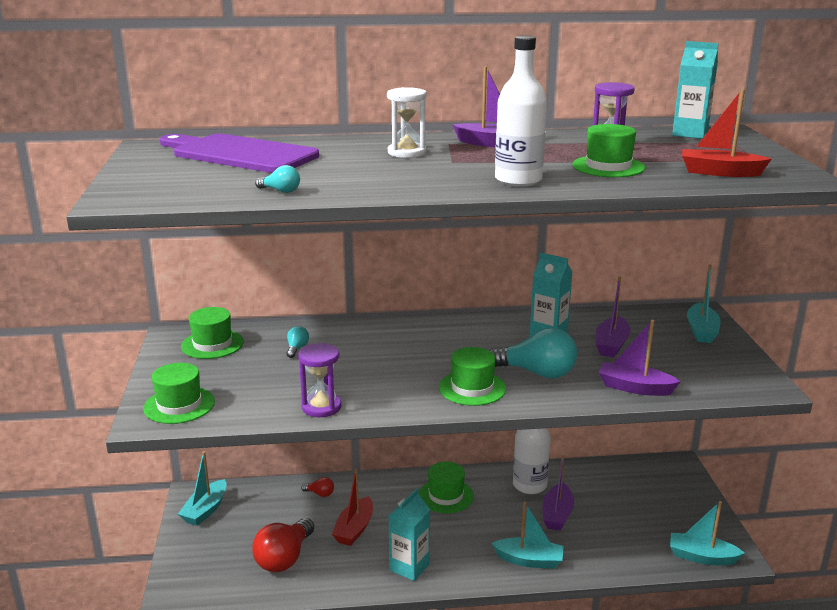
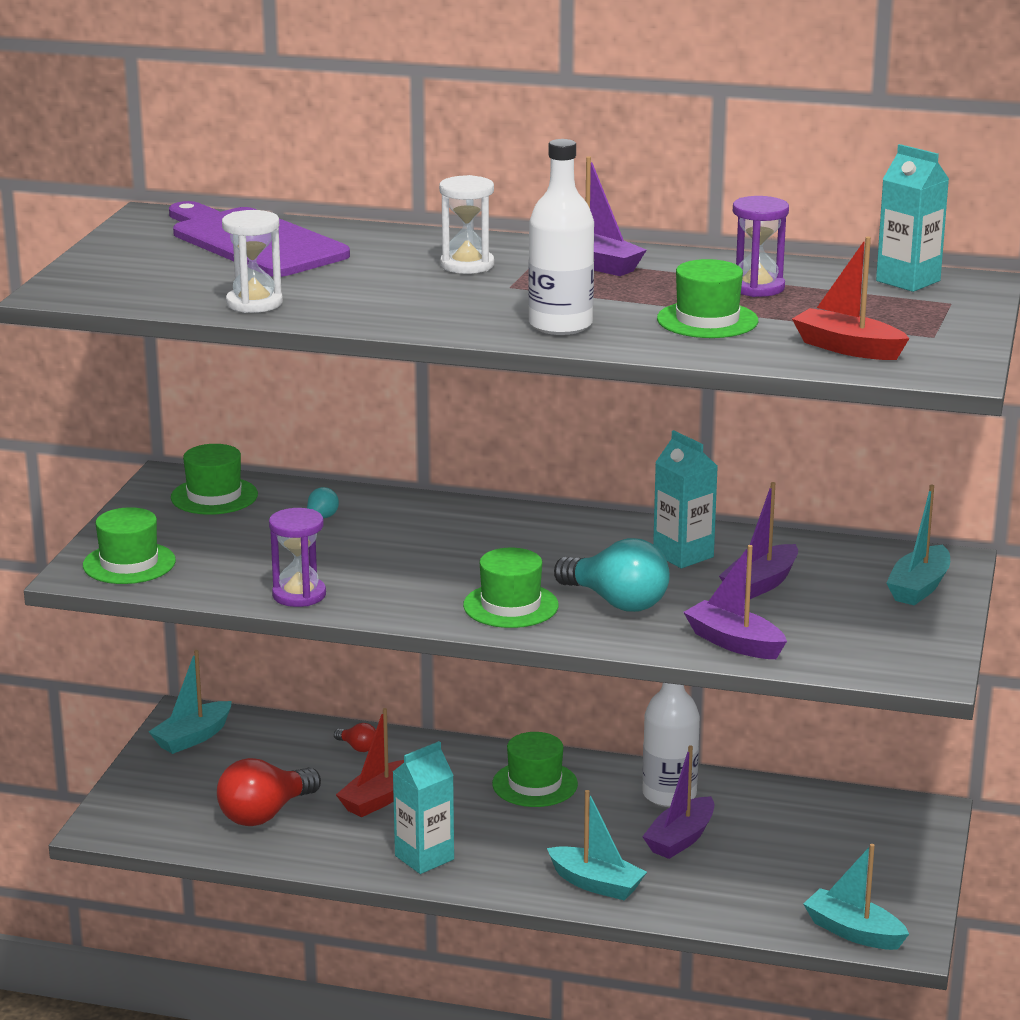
camera: 20 degrees right, 0 degrees up
turquoise light bulb [255,165,300,193] -> white hourglass [222,210,283,313]

